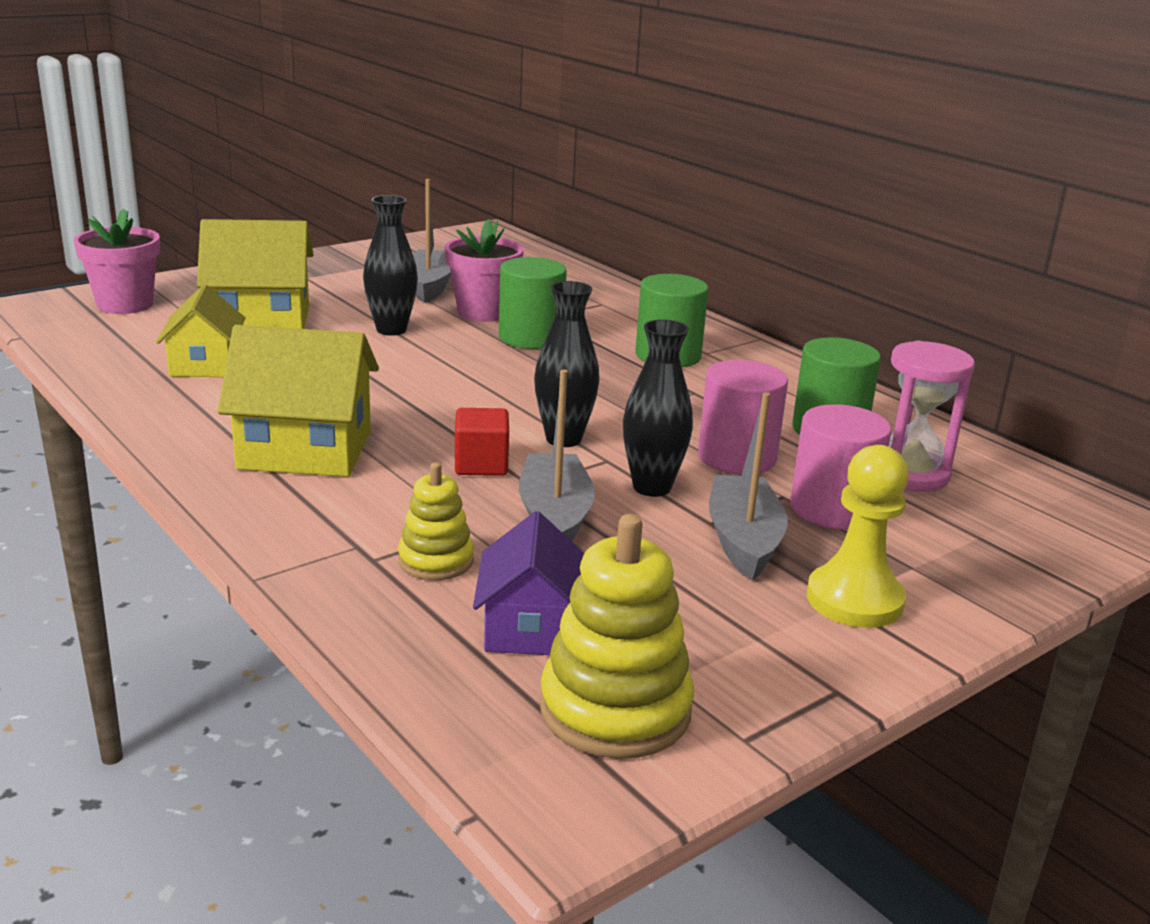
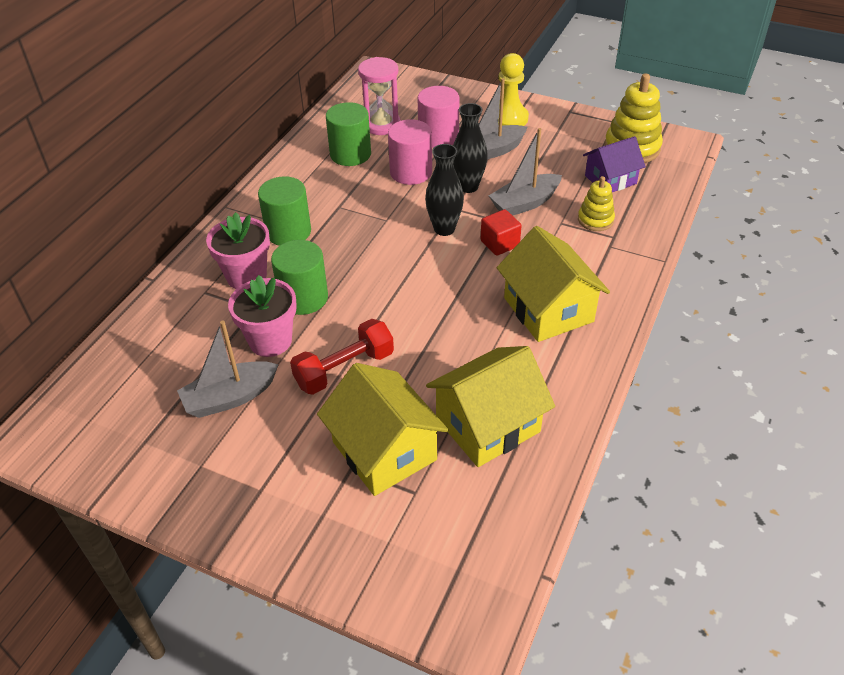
camera: 115 degrees left, 20 degrees up
pink flower pot [74,209,160,314] -> pink flower pot moved to [206,212,270,289]
yellow house [156,285,245,377] -> yellow house [426,346,555,467], size x1.54
black vase [363,195,418,336] -> red dumbbell [290,319,394,395]

